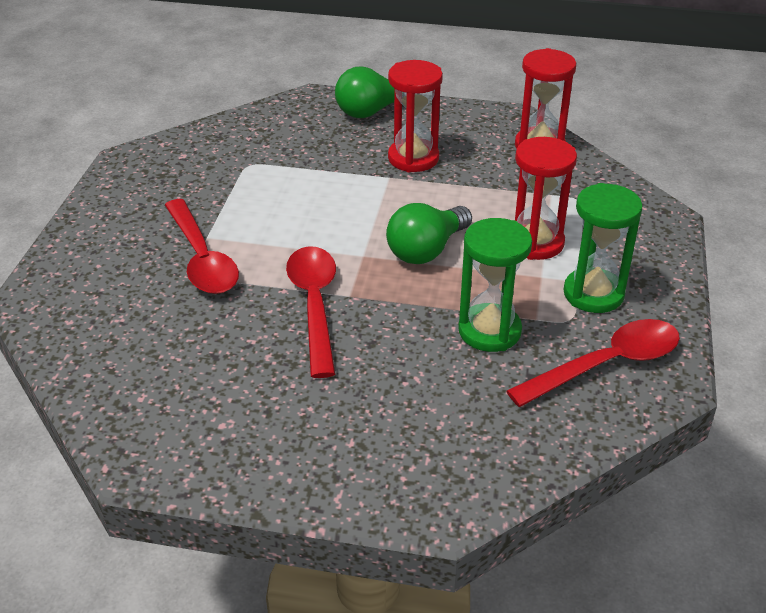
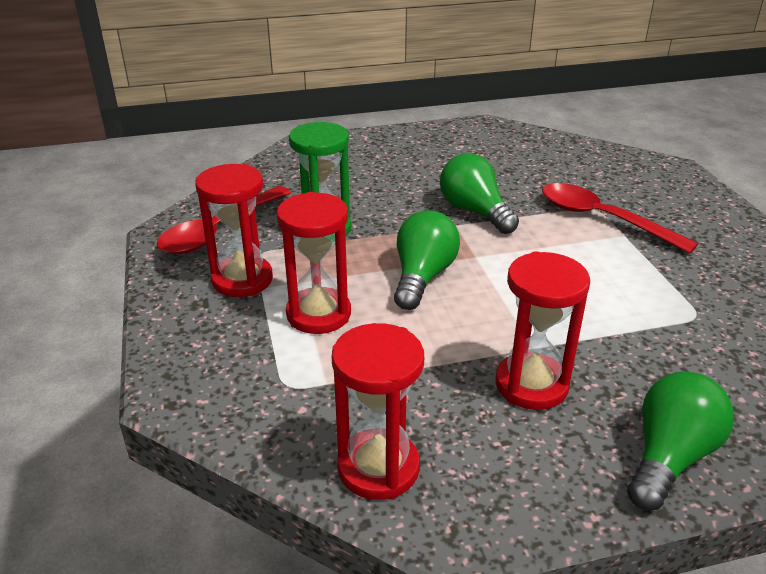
camera: 155 degrees right, 5 degrees down
red spoon [286,246,336,378] -> green light bulb [440,153,519,234]
green hourglass [564,183,643,313] -> red hourglass [195,164,273,297]

